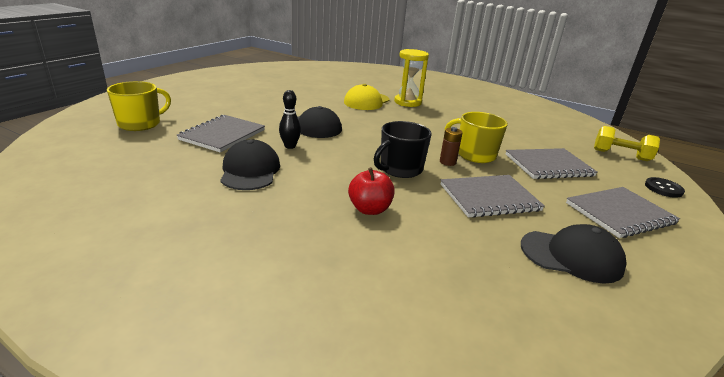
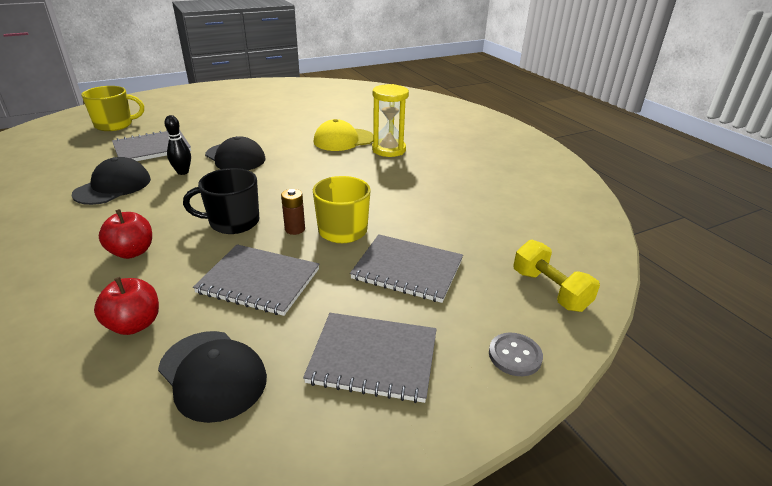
camera: 35 degrees right, 5 degrees up
black button [645,177,685,198] -> grey button [489,333,543,376]
none -> red apple [94,277,159,335]

